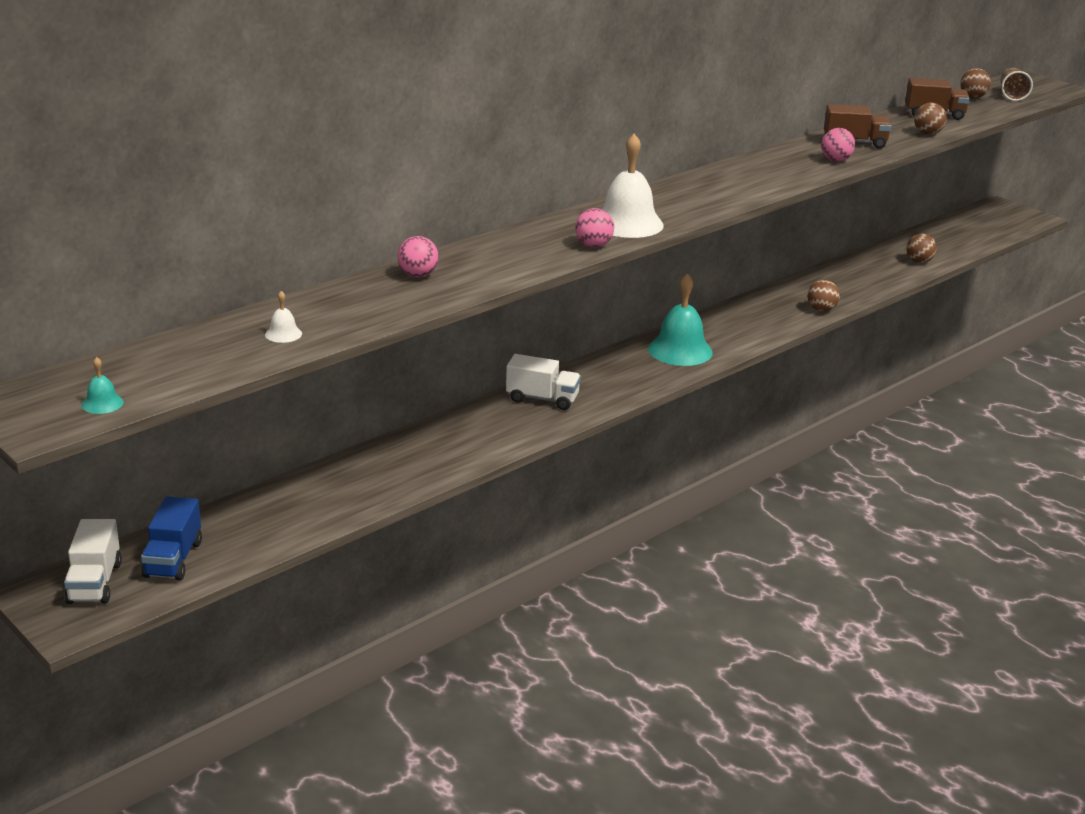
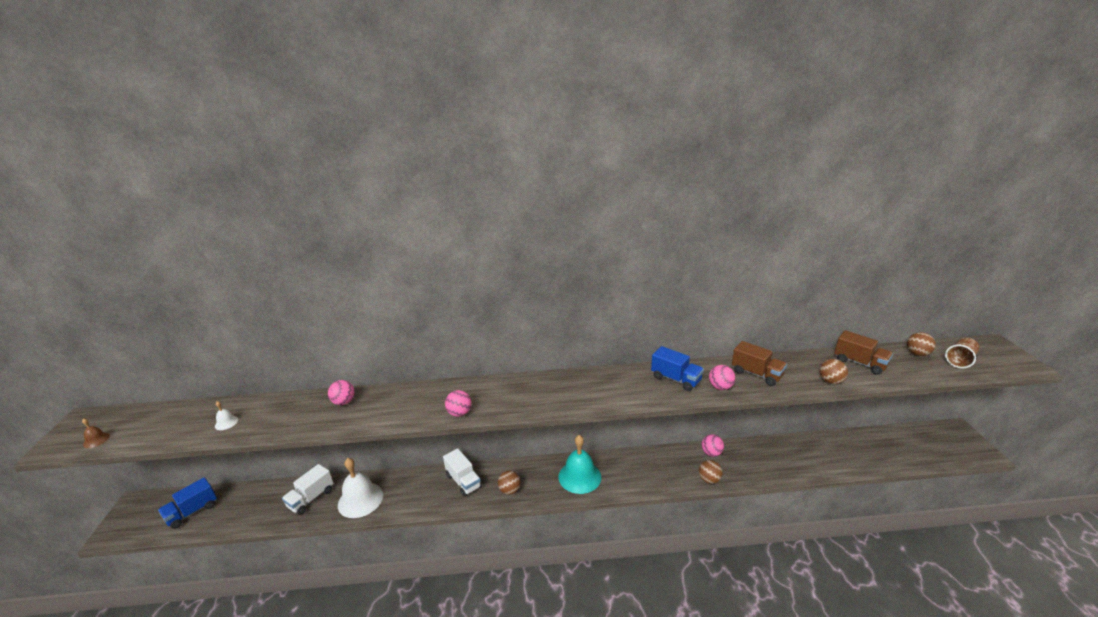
camera: 40 degrees right, 0 degrees up
white truck [64,519,122,604] -> white truck moved to [282,464,333,515]
turquoise bell [82,357,123,414] -> brown bell [82,418,110,448]
white bell [602,134,664,238] -> white bell moved to [338,458,383,518]
brown ball [906,234,937,263] -> brown ball moved to [498,470,521,495]
none -> blue truck [651,346,704,391]
none -> pink ball [702,434,724,457]

